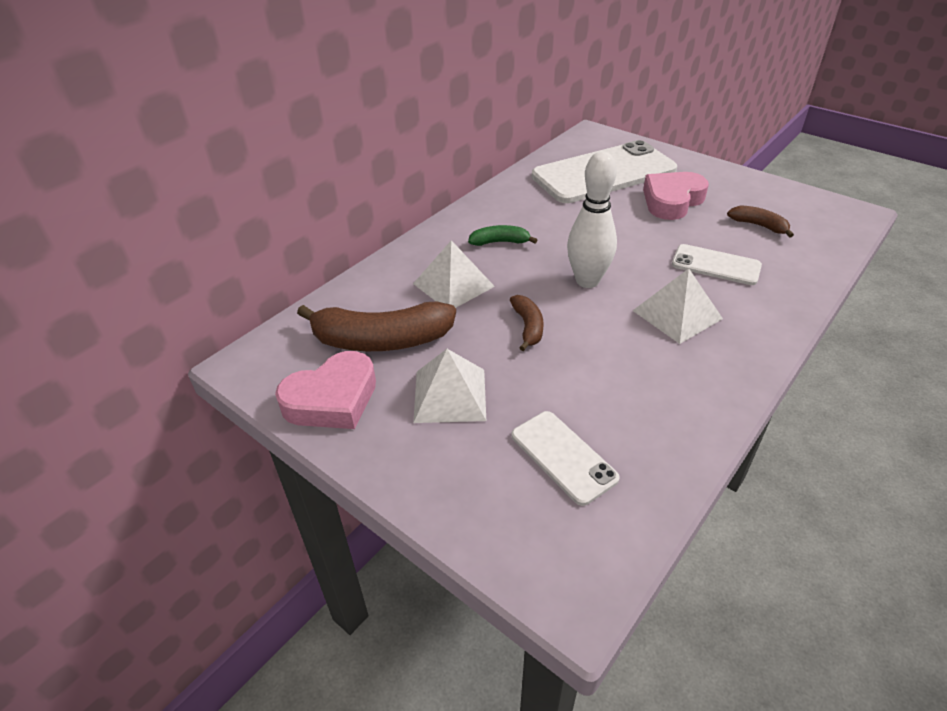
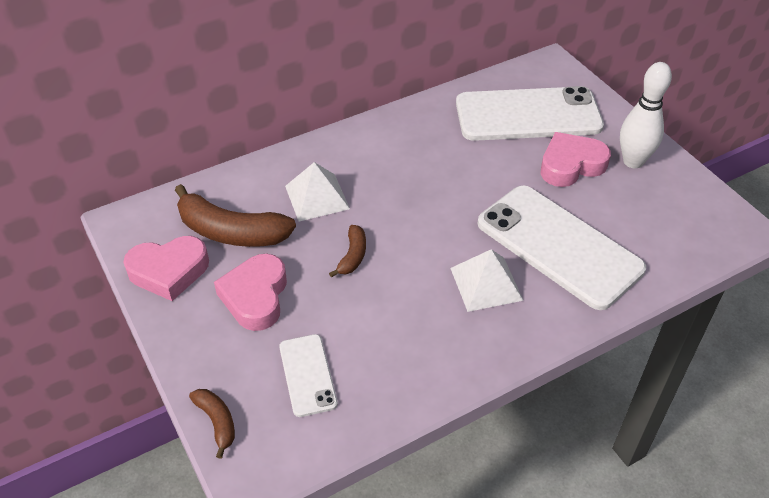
camera: 20 degrees right, 5 degrees up
white pyramid [413,349,486,423] -> pink heart [214,254,287,331]
green banana [468,225,537,246] -> none
white bowling pin [567,151,617,288] -> white bowling pin moved to [620,62,672,168]
white phone [672,244,762,285] -> white phone [477,186,646,310], size x2.03
brown banana [727,205,794,238] -> brown banana moved to [189,389,235,459]

